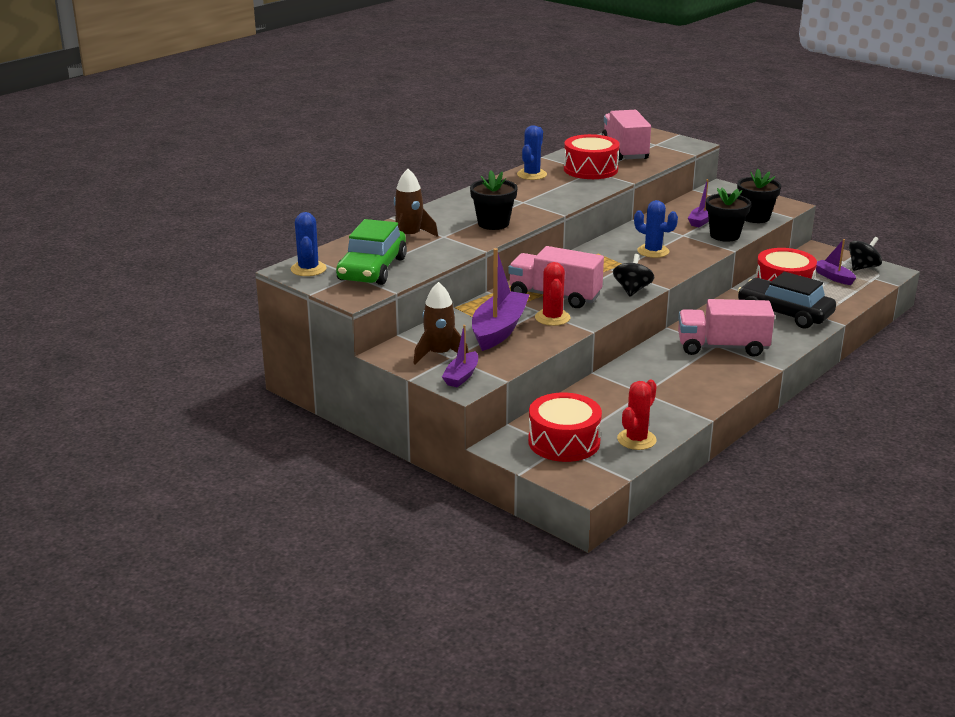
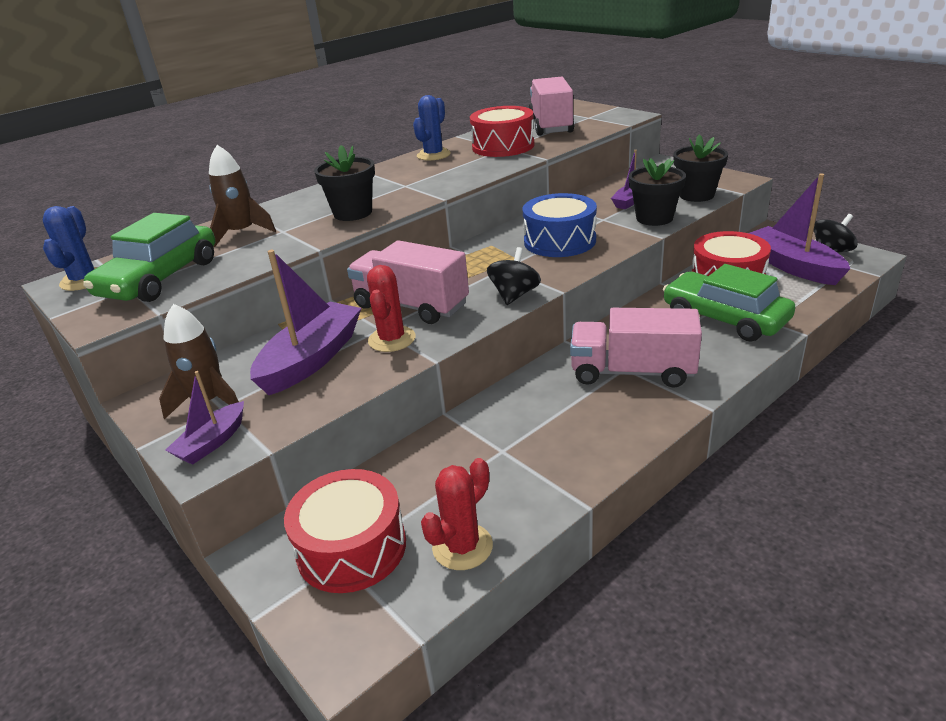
camera: 10 degrees right, 5 degrees up
blue cactus [634,200,678,258] -> blue drum [522,193,597,257]
black car [737,272,836,329] -> green car [663,264,795,342]
purple boat [816,239,856,285] -> purple boat [749,173,850,285], size x1.83

